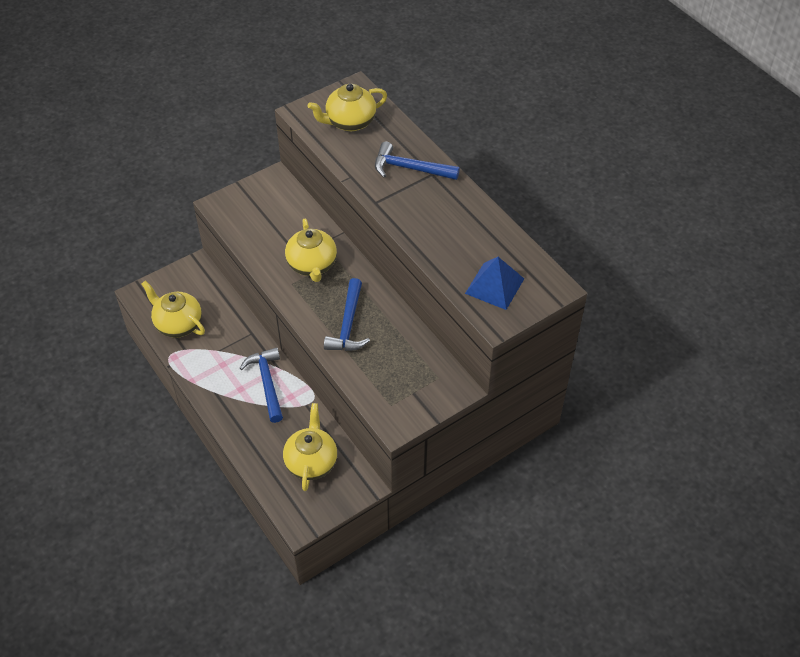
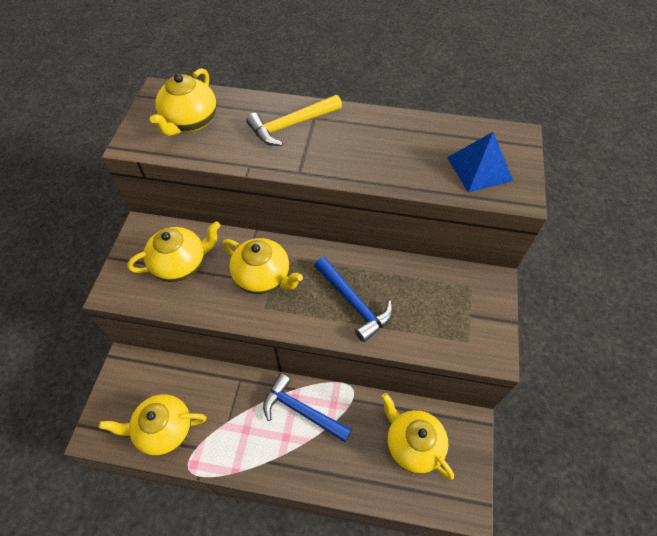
camera: 45 degrees left, 5 degrees up
blue hammer [375,142,460,180] -> yellow hammer [246,95,342,146]
none -> yellow teapot [127,221,221,282]

